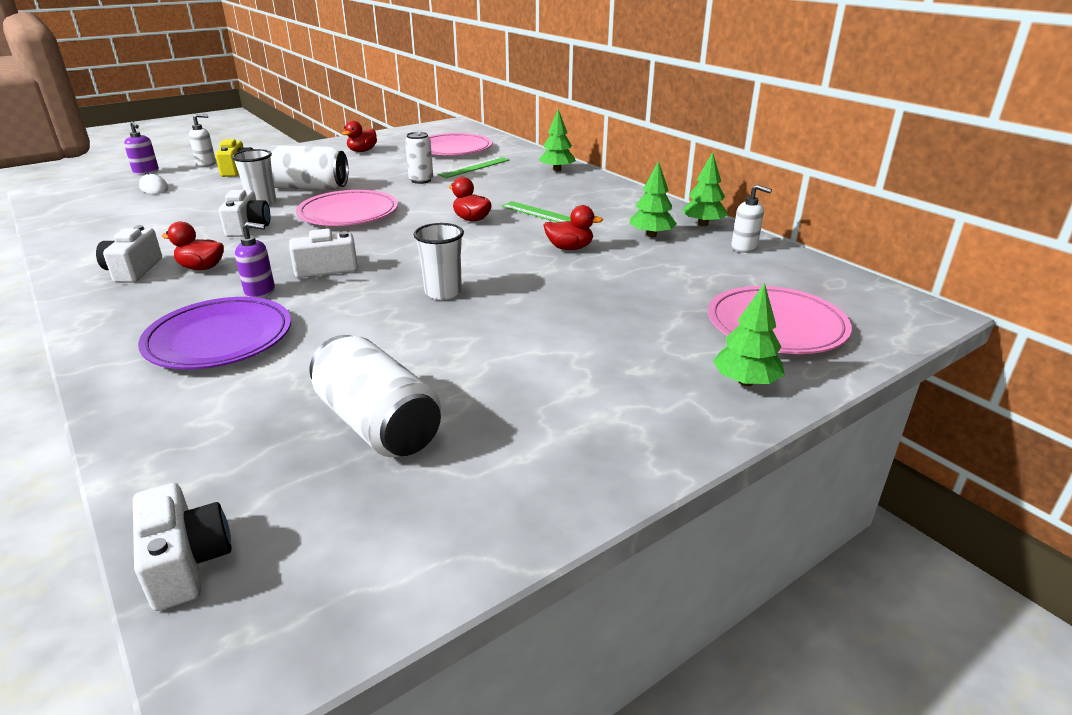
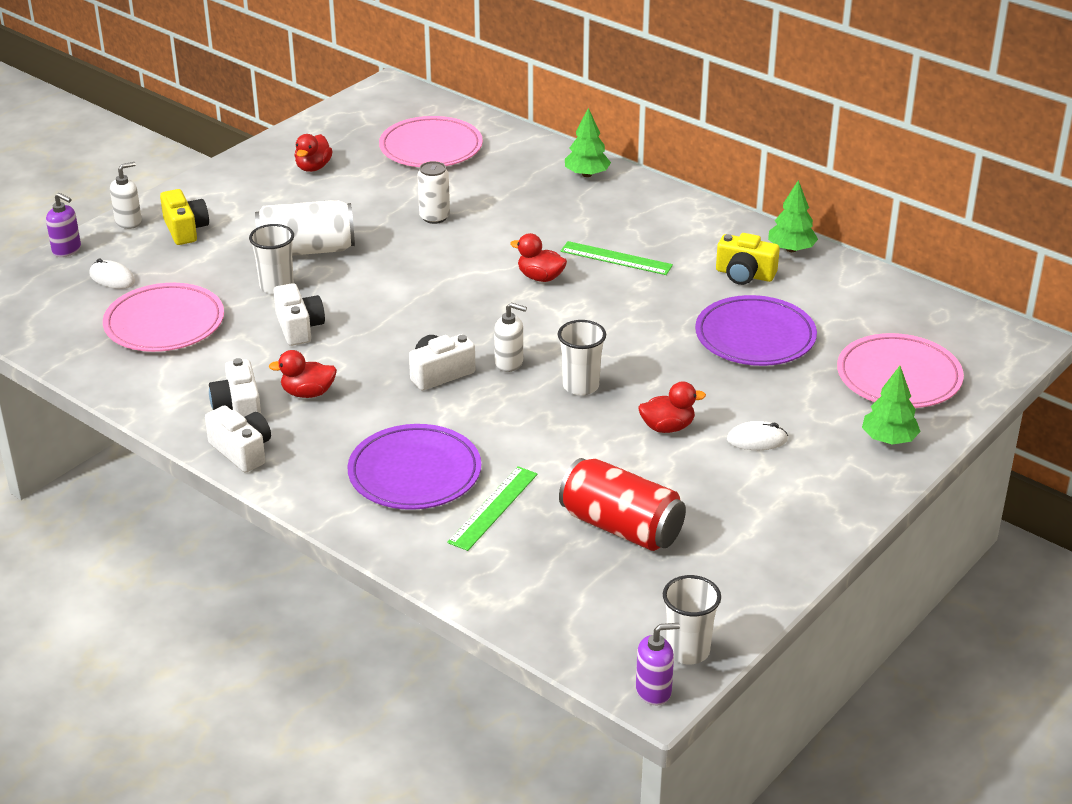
camera: 15 degrees left, 5 degrees up
white camera [133,483,231,611] -> white camera moved to [205,405,271,473]
purple soap dispenser [235,222,275,298] -> purple soap dispenser moved to [636,623,680,706]
pink plate [296,190,398,226] -> pink plate moved to [103,283,224,352]
white can [309,335,441,457] -> red can [559,458,686,551]
green ruler [437,157,510,178] -> green ruler moved to [447,466,538,551]
red duck [543,205,603,250] -> red duck moved to [638,381,706,433]
green tree [630,161,677,237] -> yellow camera [716,233,780,285]
white soap dispenser [731,185,772,253] -> white soap dispenser moved to [494,303,527,372]
none -> white cup [663,575,721,664]
none -> purple plate [695,295,817,366]
none -> white mouse [727,421,788,450]

